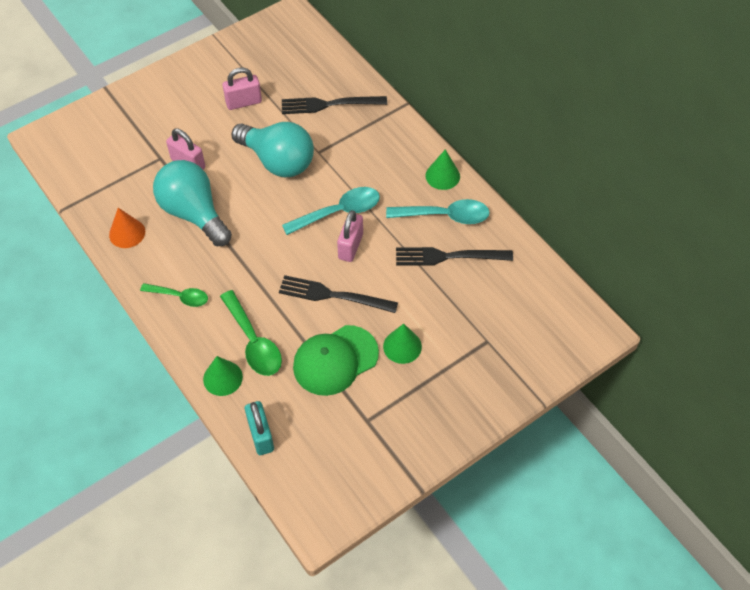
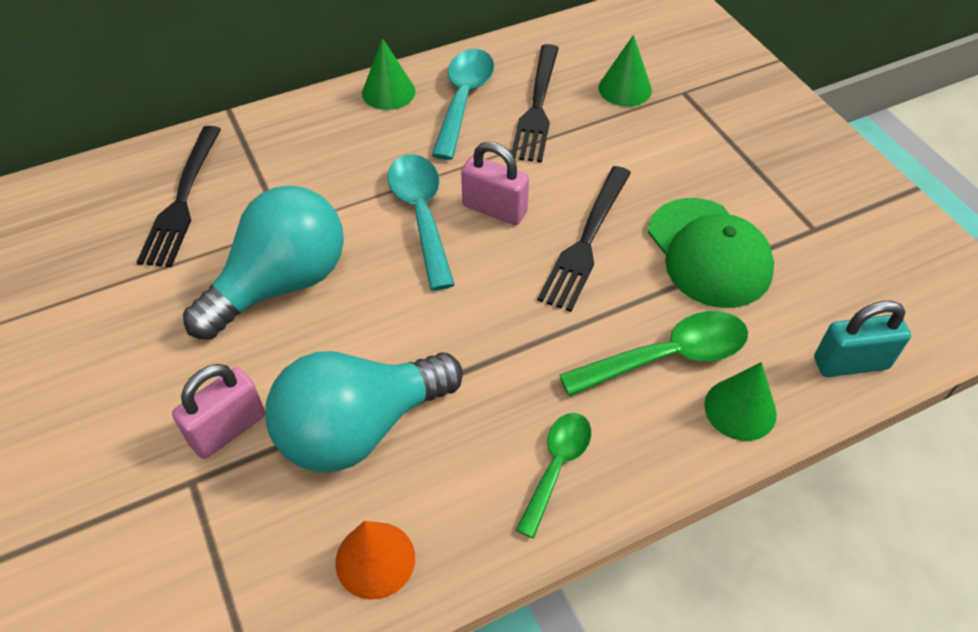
camera: 80 degrees left, 5 degrees down
pink padlock [222,67,262,110] -> none
green cone [383,324,422,364] -> green cone moved to [598,35,652,107]

